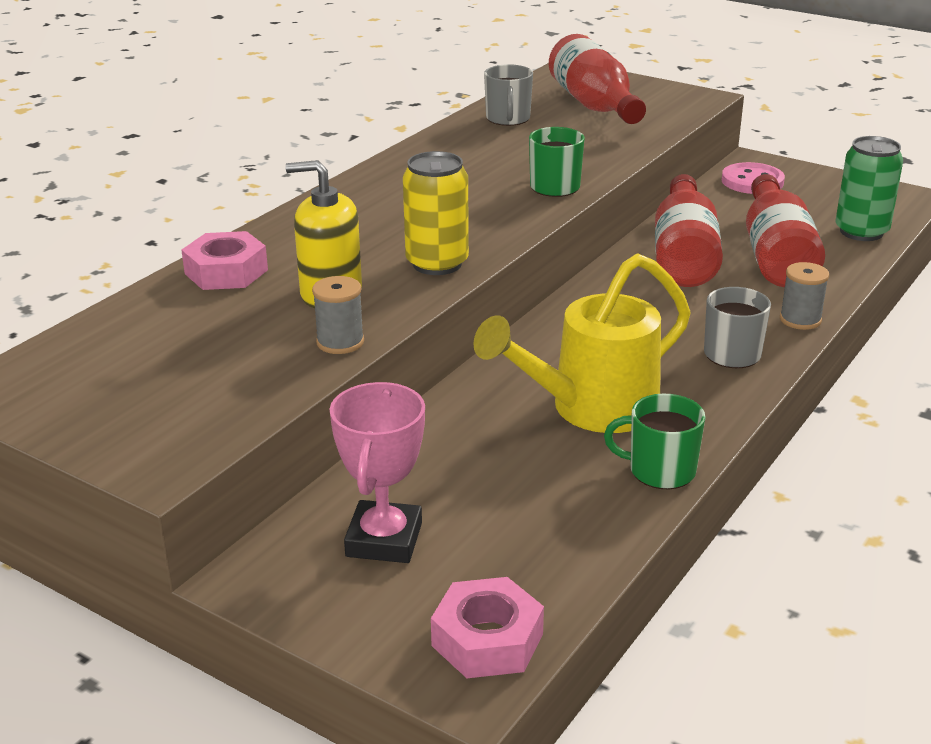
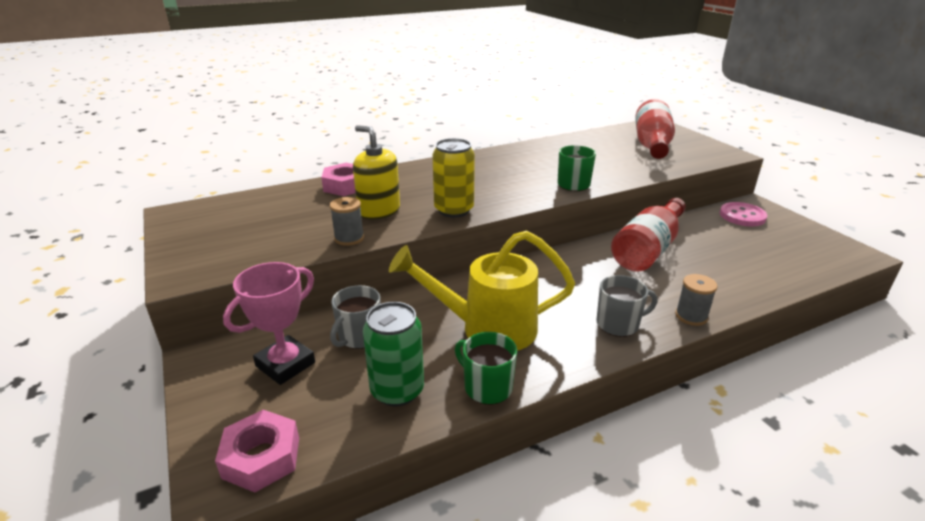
camera: 30 degrees right, 0 degrees up
grey mug [484,64,533,126] -> grey mug moved to [330,285,381,349]
red bottle [746,174,825,287] -> none
green can [835,136,903,241] -> green can moved to [363,302,424,407]

